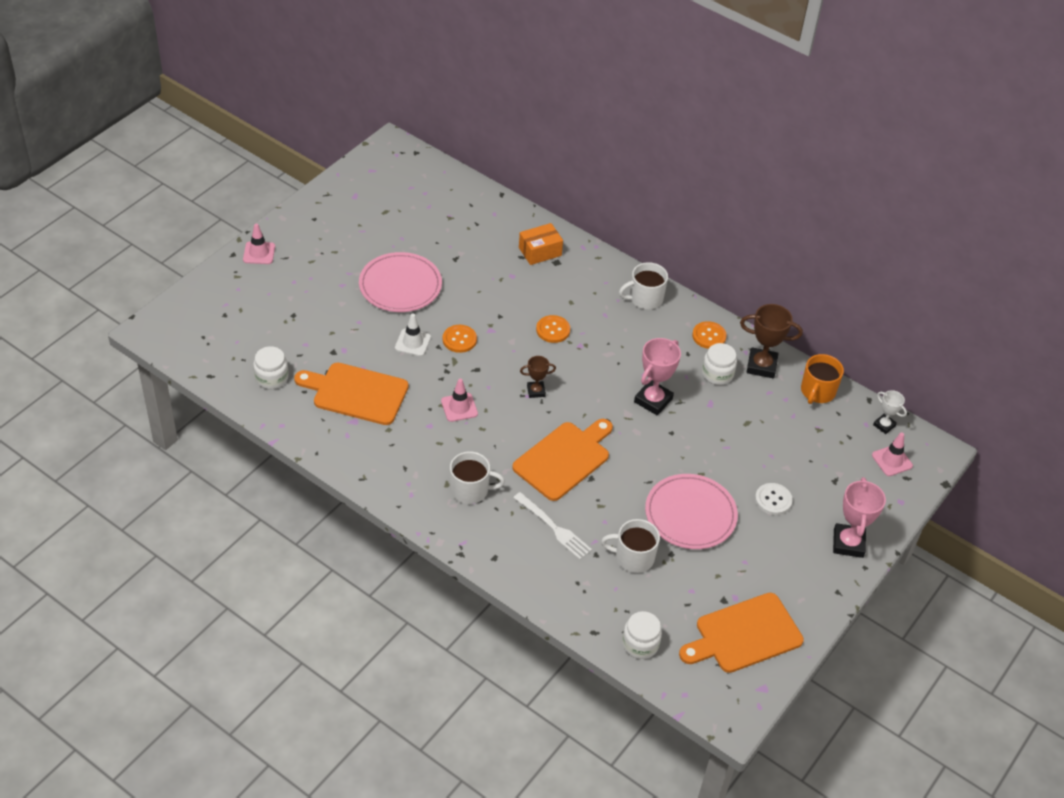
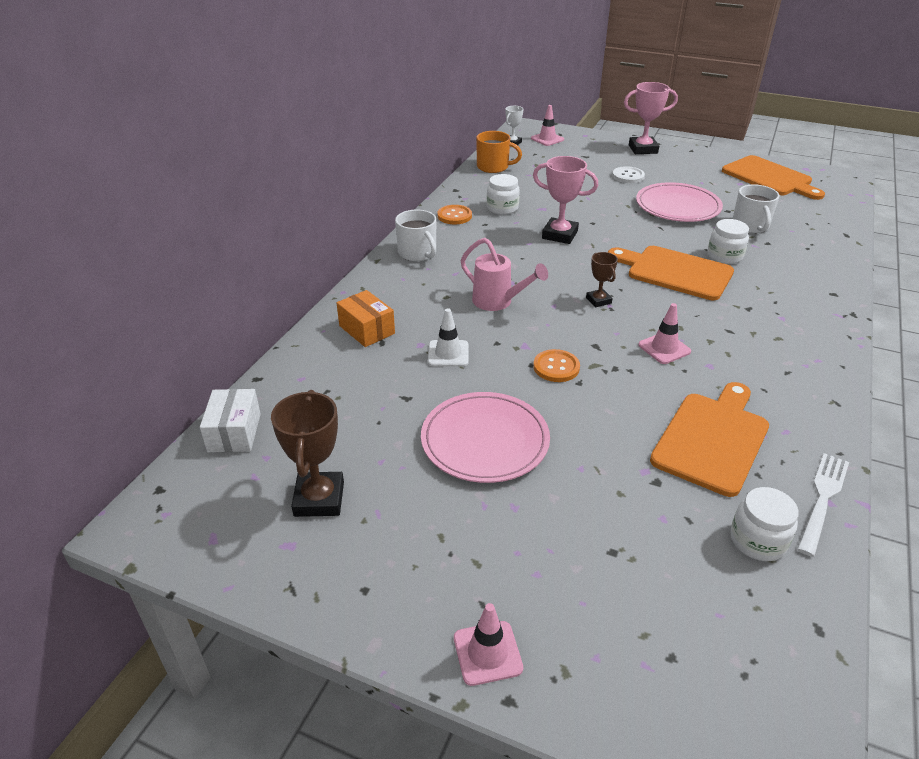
camera: 100 degrees left, 10 degrees down
orange cutting board [294,363,409,425] -> orange cutting board turned 150 degrees counterclockwise [650,382,769,497]
white traffic cone [395,313,431,356] -> white traffic cone moved to [428,308,469,367]
white mug [450,451,505,504] -> none
white fork [513,492,592,560] -> white fork moved to [797,453,849,557]
orange button [536,315,570,343] -> pink watering can [460,238,548,311]
white jar [622,611,662,659] -> white jar moved to [707,219,749,264]
brown trophy [740,304,803,378] -> brown trophy moved to [271,390,344,517]
none -> white box [200,389,261,452]

